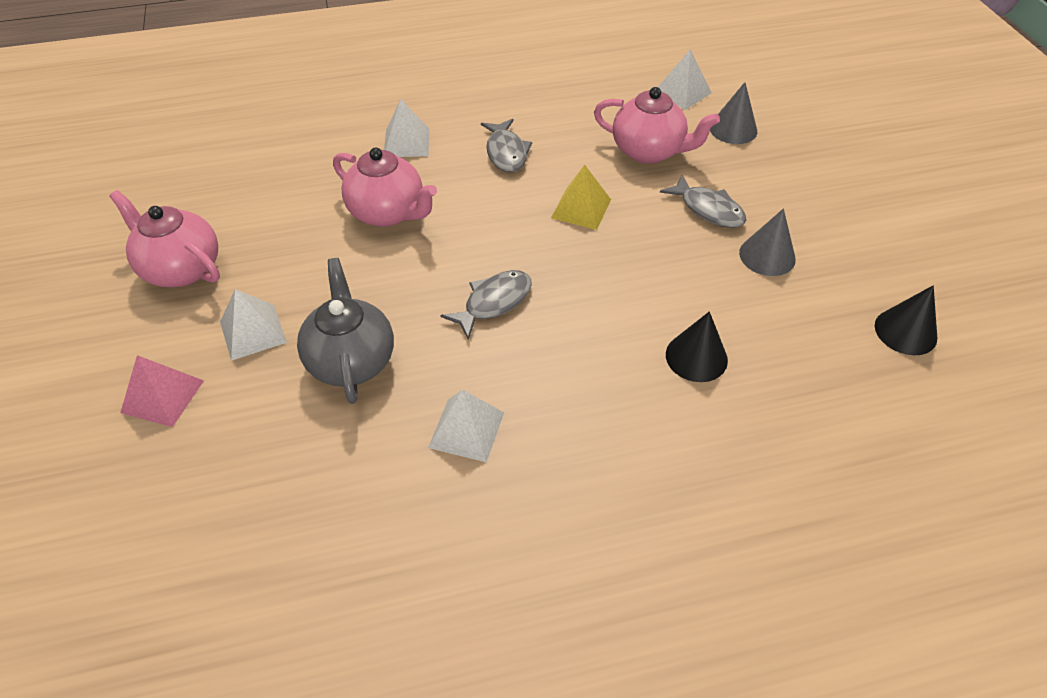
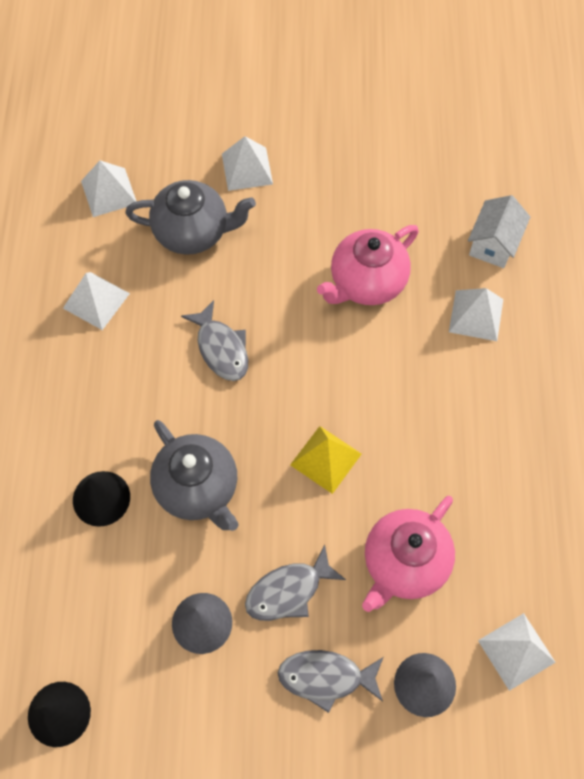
camera: 105 degrees right, 15 degrees up
pink teapot [110,190,220,287] -> none
pink pyramid [120,355,204,427] -> none
grey fish [481,119,532,172] -> grey fish moved to [278,650,383,713]
none -> white pyramid [81,160,136,217]
none -> grey teapot [150,420,239,531]
none -> white house [468,195,530,268]

